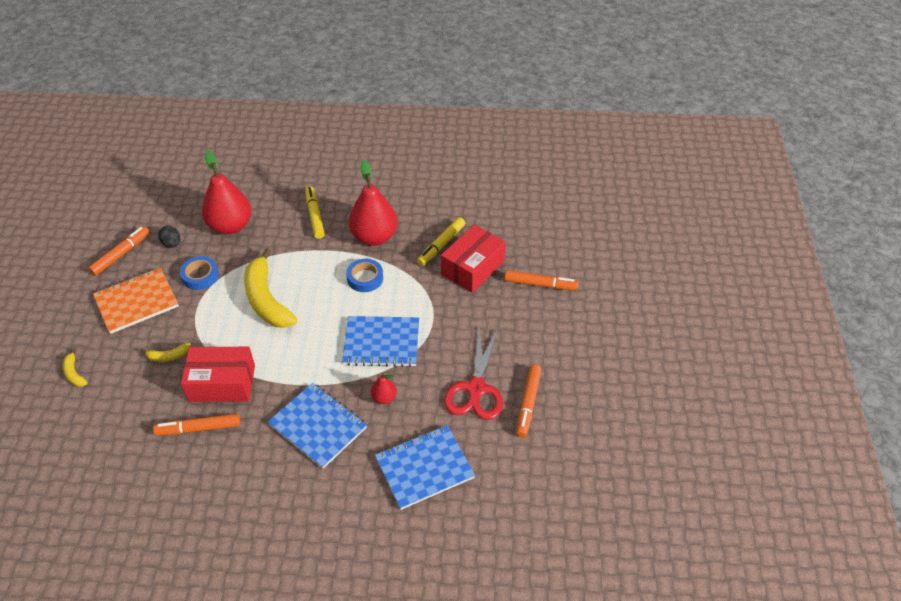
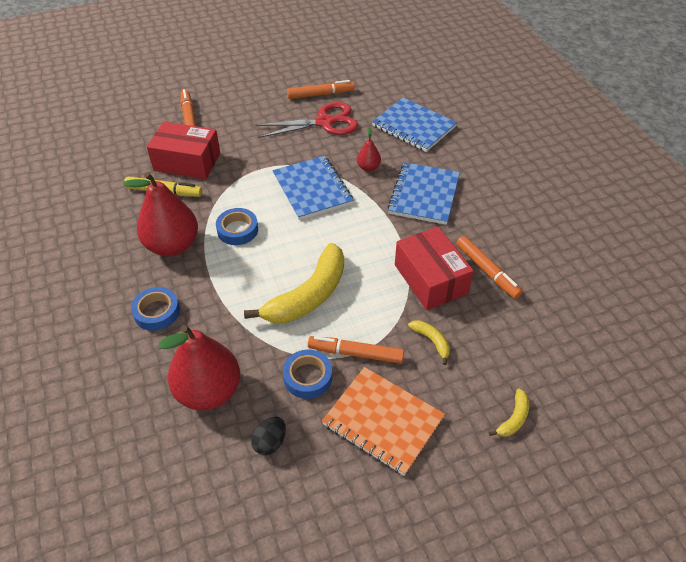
camera: 115 degrees left, 0 degrees up
orange marker [88,226,150,276] -> orange marker moved to [308,336,404,363]
yellow marker [305,186,325,239] -> blue tape [131,287,180,331]

